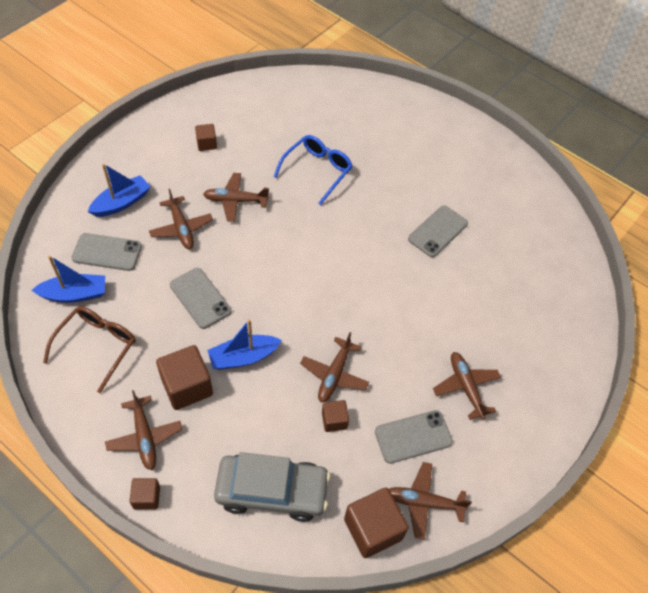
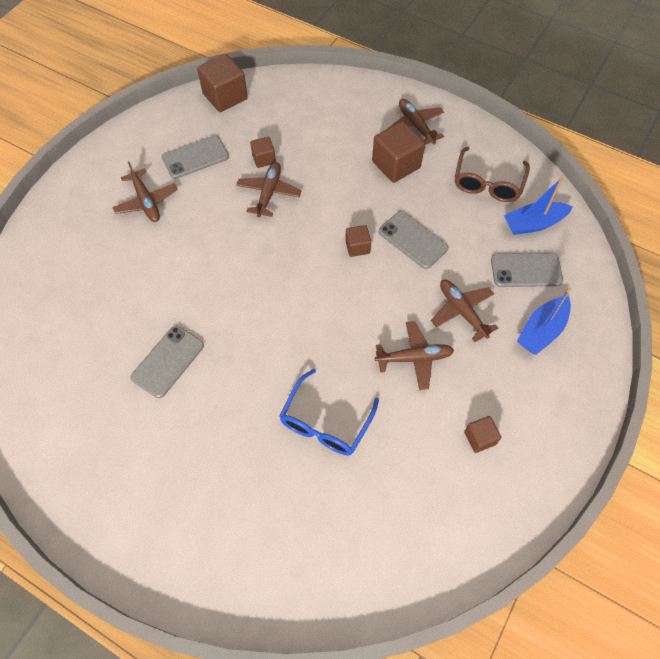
camera: 175 degrees right, 5 degrees up
brown cube [130,478,160,510] -> brown cube moved to [345,225,371,257]
blue boat [208,319,282,370] -> none
grey car [214,452,330,522] -> none
brown plane [389,462,472,540] -> none

